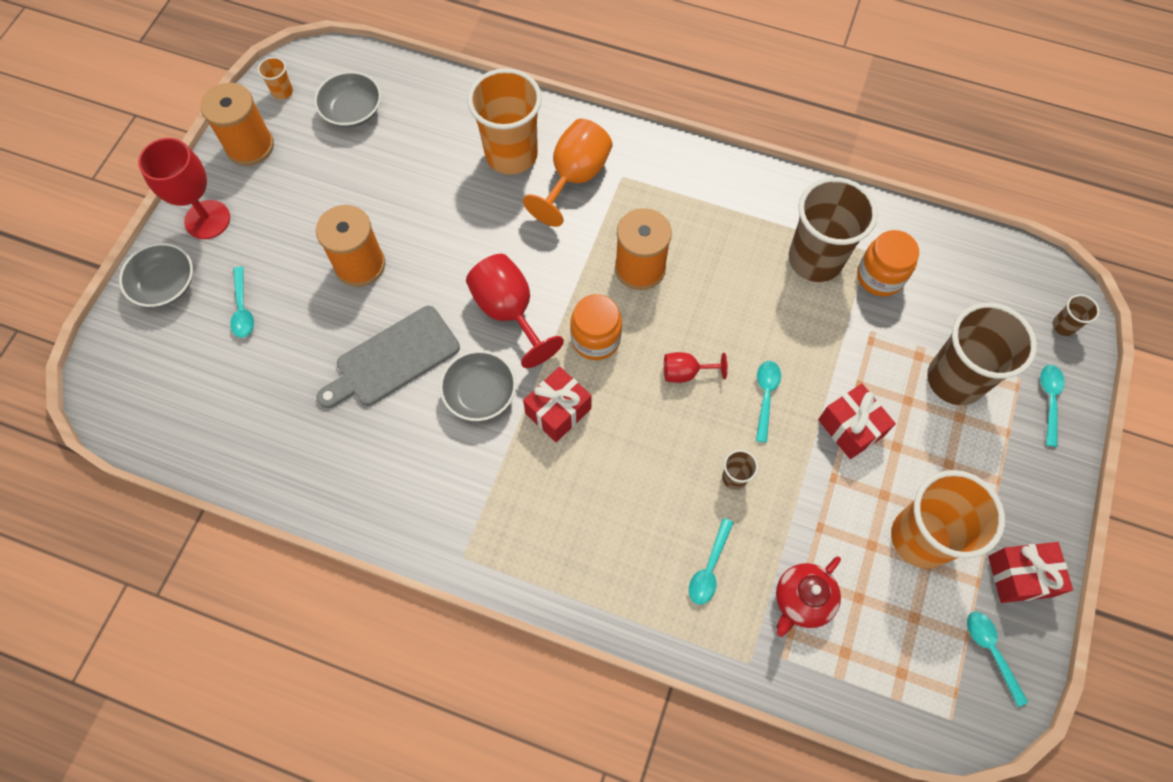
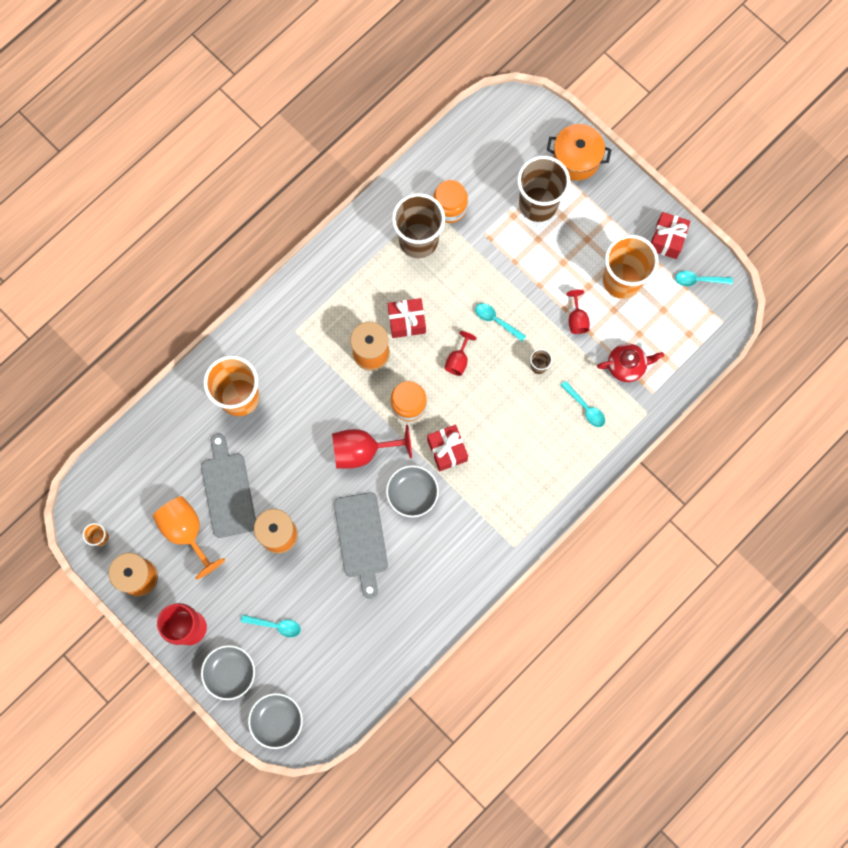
camera: 65 degrees left, 10 degrees up
grey bowl [314,71,381,127] -> grey bowl moved to [248,693,303,749]
orange goblet [523,119,613,227] -> orange goblet moved to [153,496,225,579]
red teapot [776,556,841,637] -> red teapot turned 75 degrees counterclockwise [597,343,664,382]
red gift [818,384,896,459] -> red gift moved to [388,298,426,338]
turquoise spoon [1040,365,1065,447] -> orange pot [547,124,612,181]
brown cup [1052,294,1100,336] -> none
none -> grey cutting board [201,434,256,538]
none -> red goblet [566,290,590,334]

